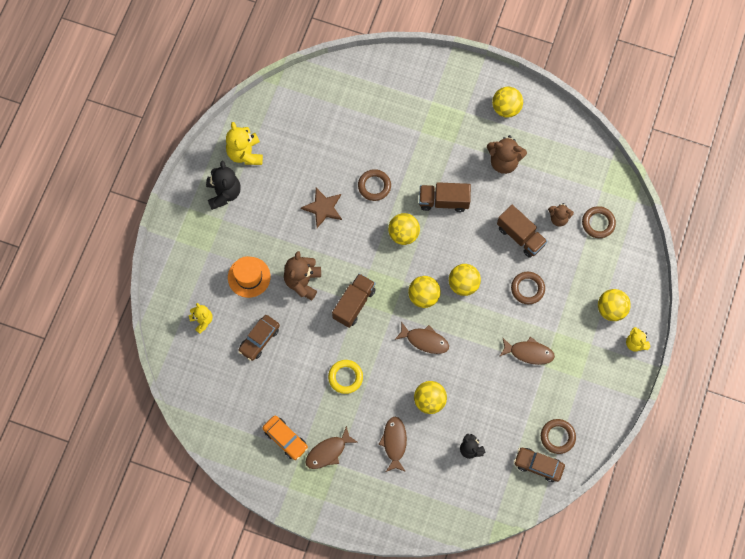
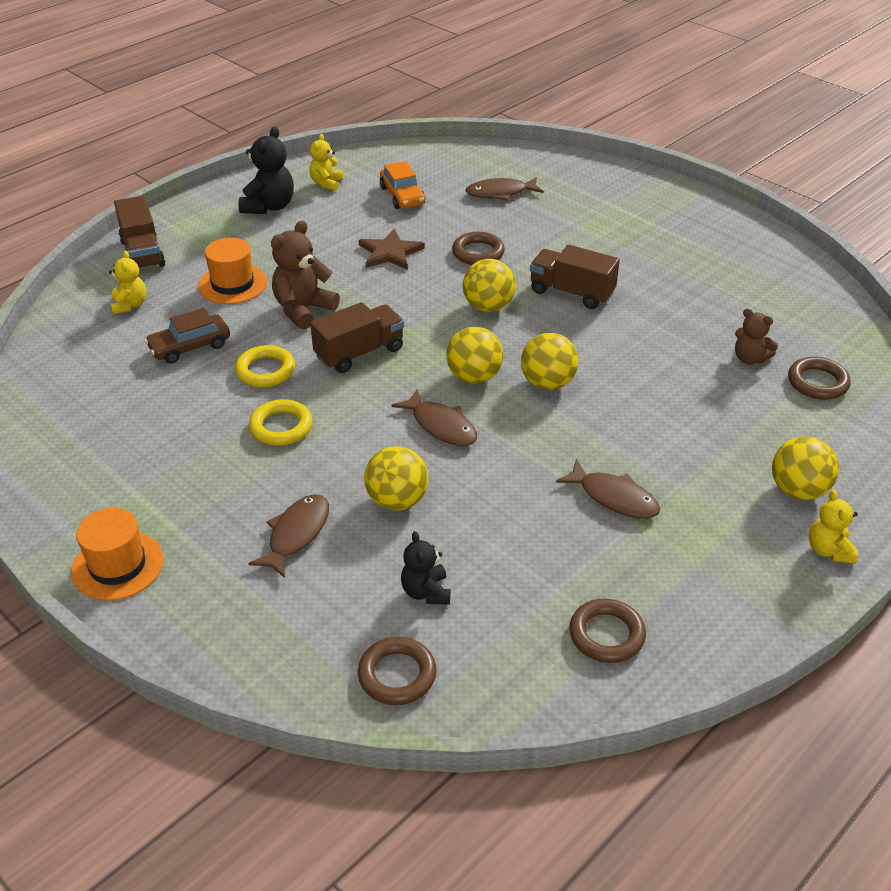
camera: 25 degrees right, 30 degrees down
yellow teddy bear [226,122,263,165] -> yellow teddy bear [309,134,343,191], size x0.63
orange car [263,416,308,460] -> orange car moved to [380,161,425,209]
brown fish [305,426,358,469] -> brown fish moved to [466,177,544,201]
brown teddy bear [487,135,527,174] -> none
yellow ball [492,87,523,118] -> none
brown truck [497,205,547,258] -> brown truck moved to [114,196,165,269]
brown ring [511,272,545,304] -> brown ring moved to [358,637,437,705]
brown car [514,448,565,482] -> none
none -> orange hat [71,508,164,601]
none -> yellow ring [235,345,295,387]

